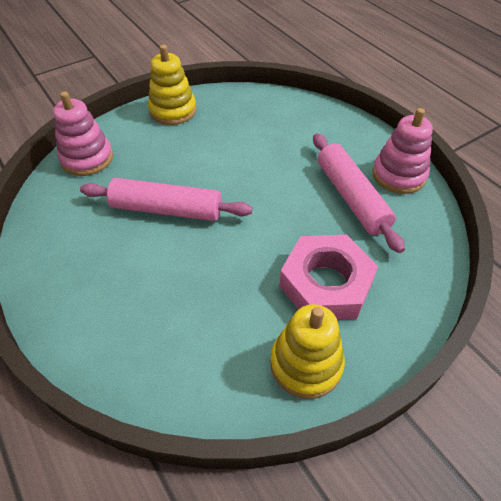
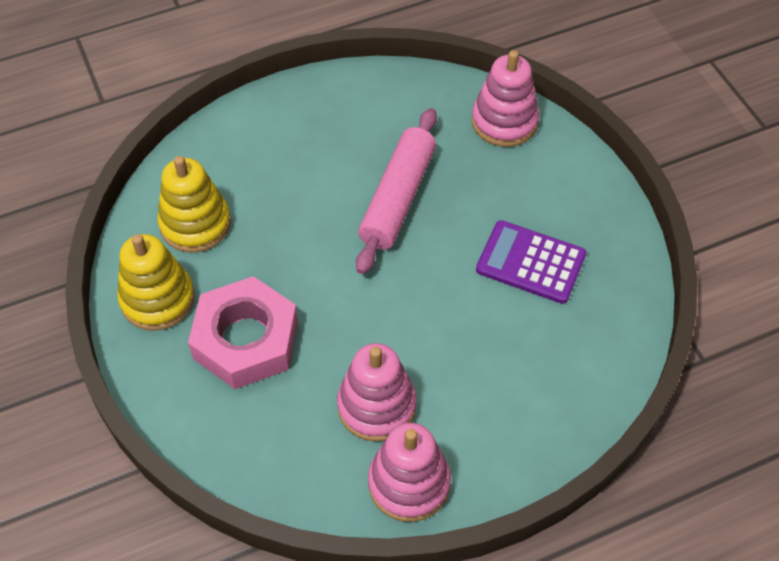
camera: 100 degrees right, 5 degrees up
yellow stacking toy [148,45,196,125] -> yellow stacking toy moved to [158,156,231,253]
pink rolling pin [313,133,405,253] -> pink stacking toy [337,343,416,442]
none -> purple calculator [476,220,586,304]

